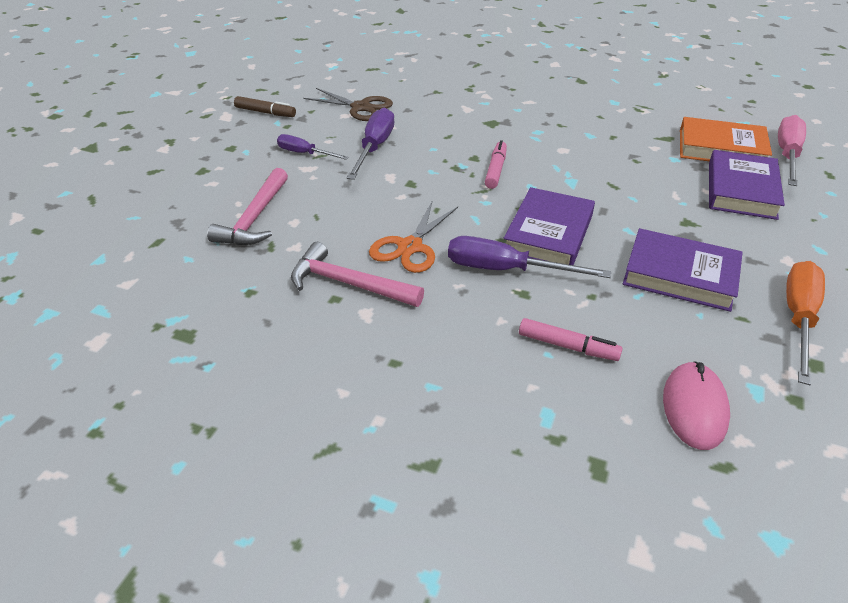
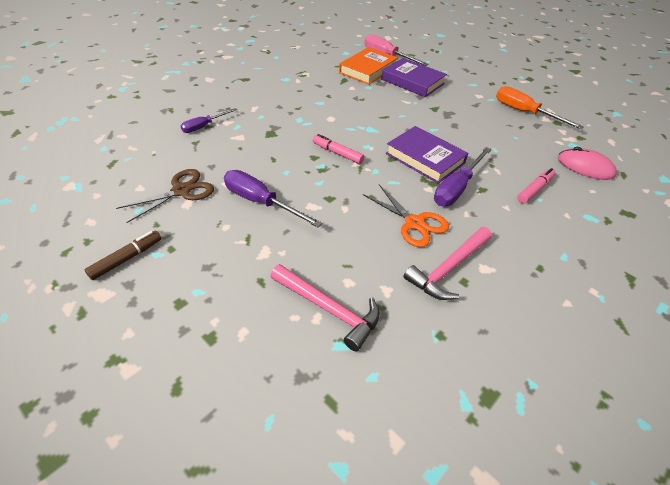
camera: 70 degrees left, 5 degrees up
purple screwdriver [277,134,349,160] -> purple screwdriver moved to [181,108,237,133]
purple book [623,228,743,312] -> none

